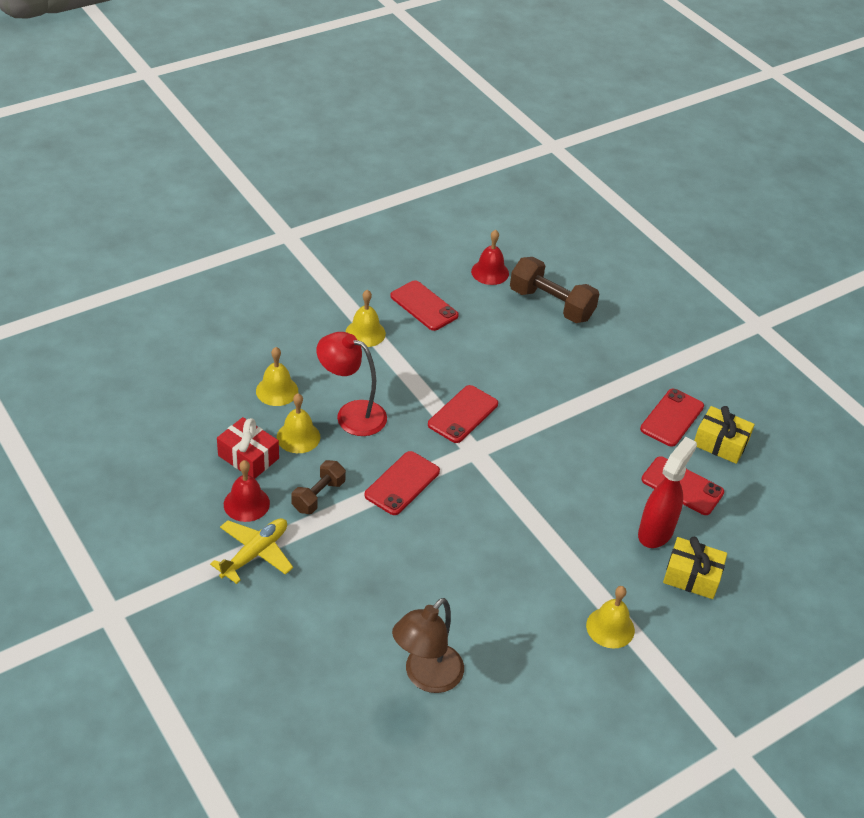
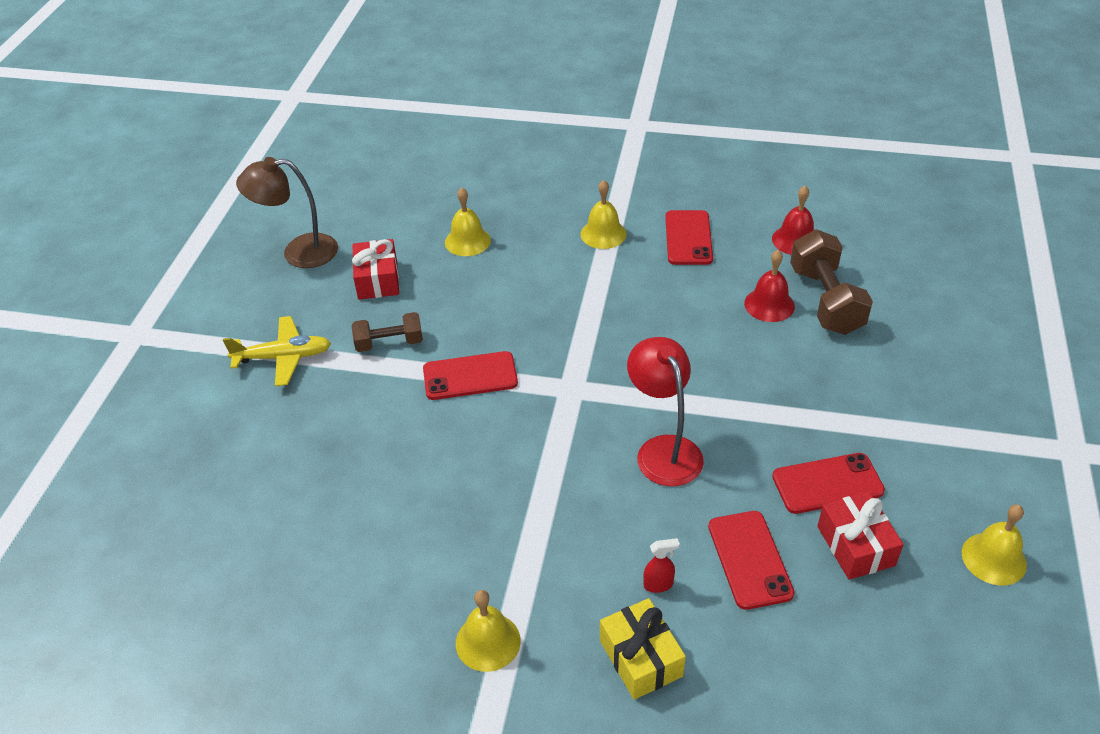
camera: 50 degrees right, 0 degrees up
red bell [224,460,270,522] -> red bell moved to [744,250,795,322]
yellow bell [277,393,320,453] -> yellow bell moved to [962,505,1027,586]
red lamp [316,332,387,436] -> red lamp moved to [627,337,704,486]
brown lamp [392,598,464,693] -> brown lamp moved to [236,157,338,268]
red phone [428,385,498,443] -> none
red spray bottle [638,437,697,548] -> red spray bottle [643,538,680,593], size x0.44
yellow gift [694,406,755,464] -> red gift [817,492,904,580]

